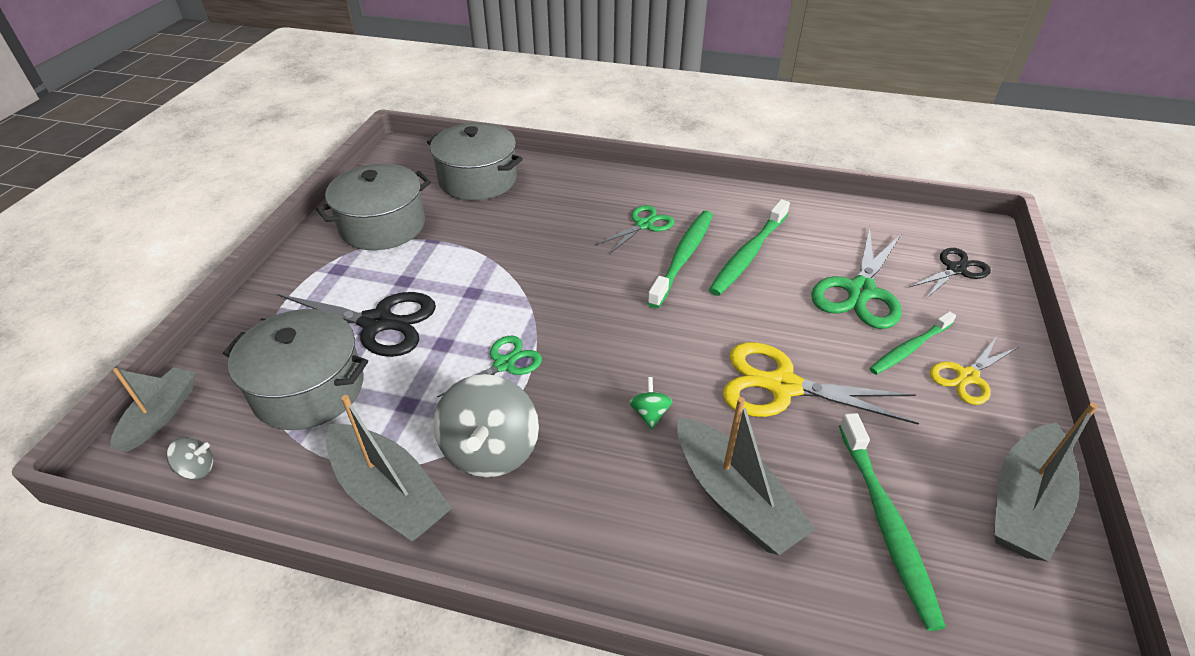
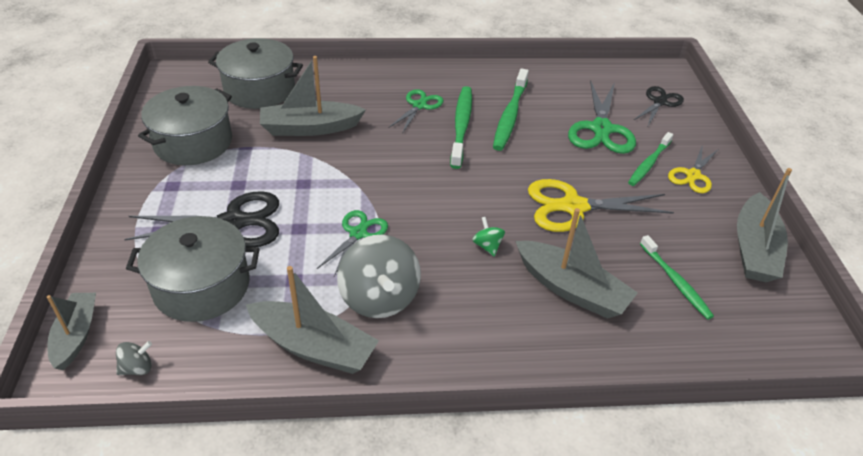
camera: 20 degrees left, 0 degrees up
green toothbrush [839,413,946,631] -> green toothbrush [640,235,714,320], size x0.67
none -> grey boat [260,56,366,136]

